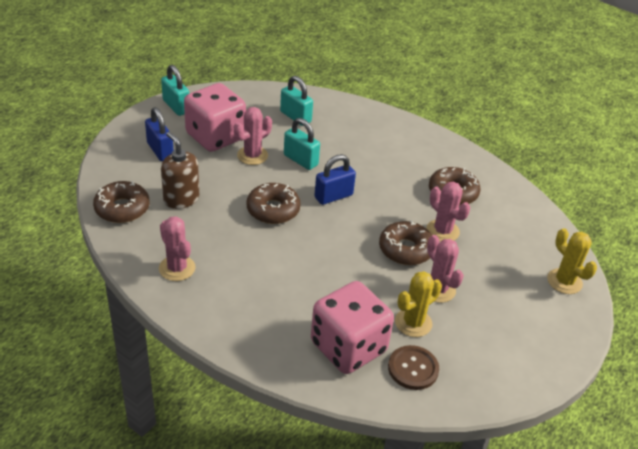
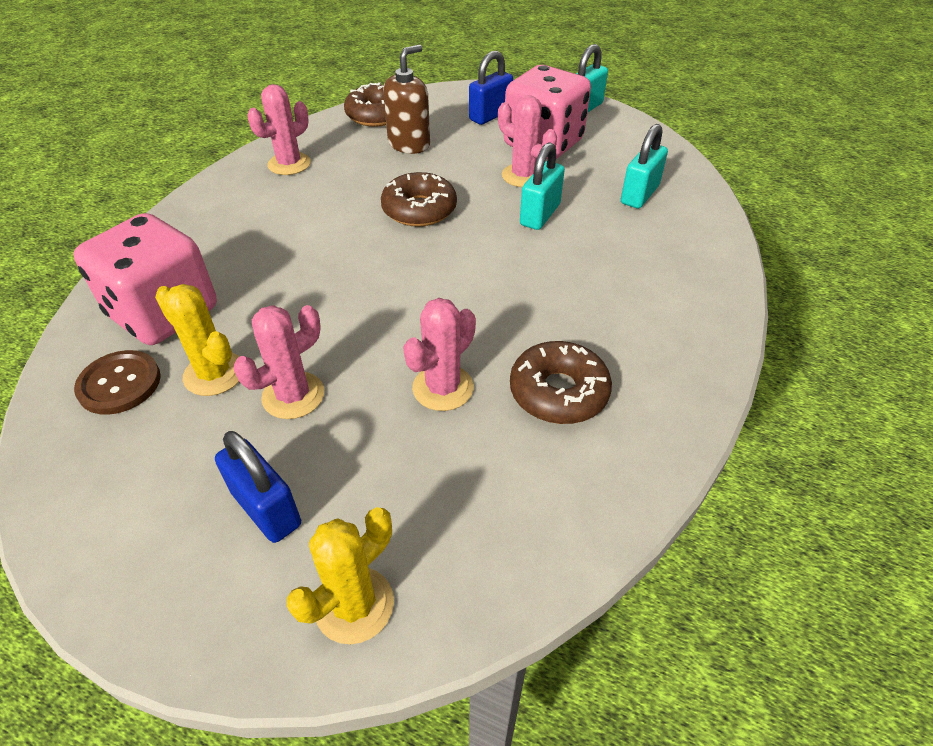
camera: 80 degrees right, 5 degrees up
blue padlock [314,154,356,205] -> blue padlock moved to [215,431,301,543]
brown donut [379,221,432,265] -> none

